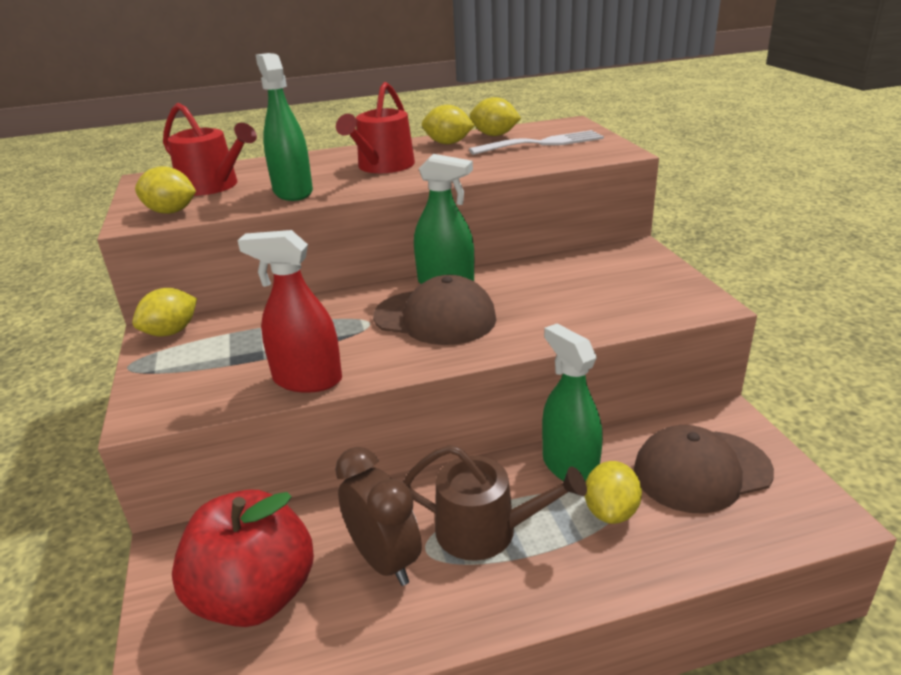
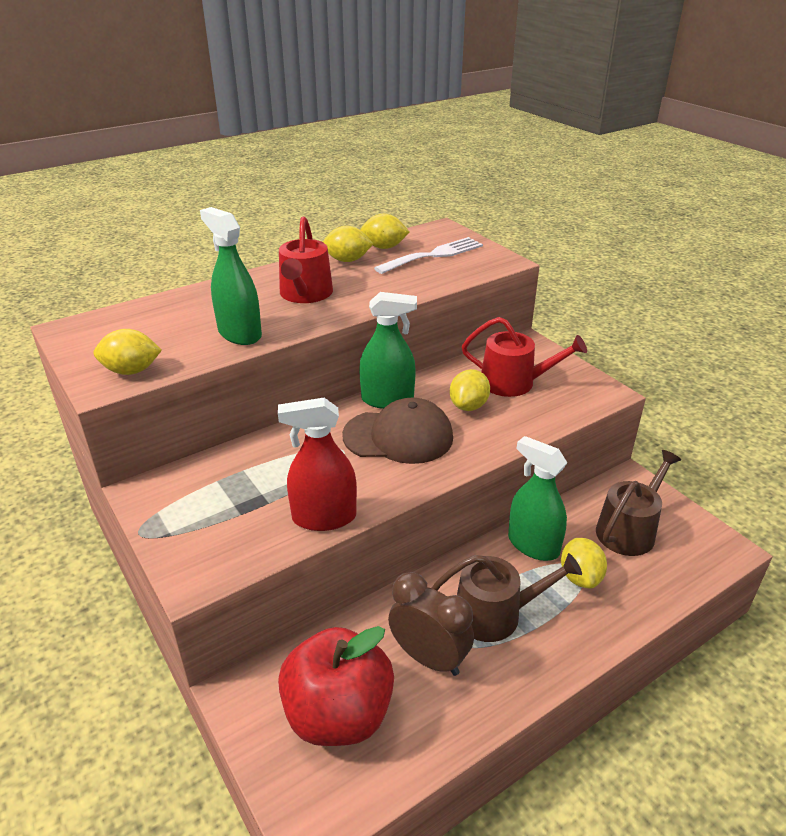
camera: 20 degrees left, 5 degrees up
yellow lemon [132,288,197,337] -> yellow lemon moved to [450,369,490,411]
red watering can [163,103,257,196] -> red watering can moved to [462,317,587,397]
brown cap [634,425,774,514] -> brown watering can [596,450,681,556]

